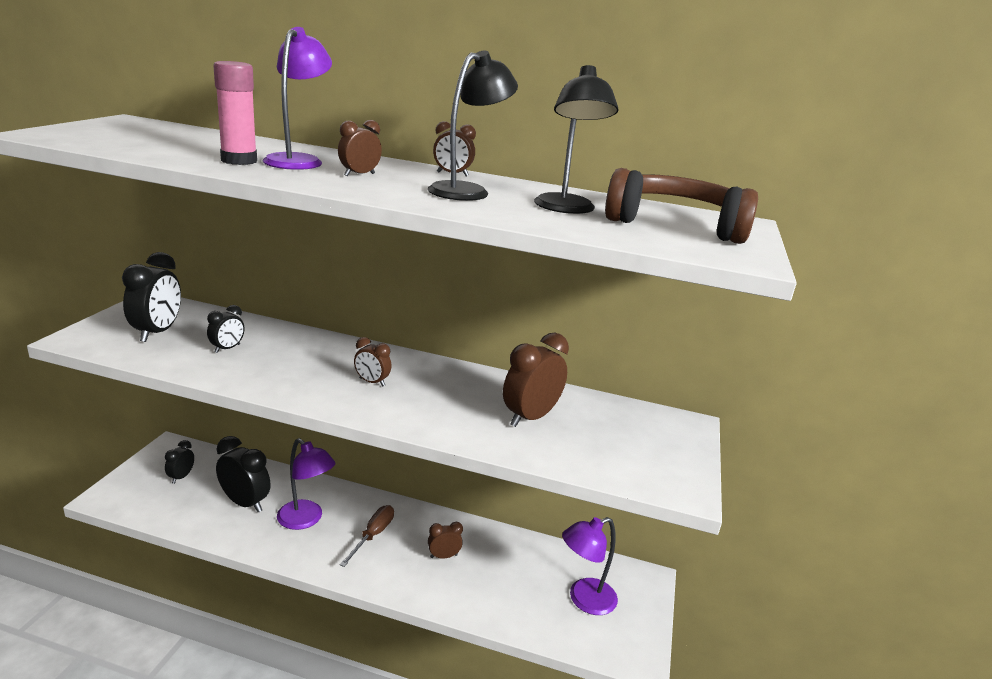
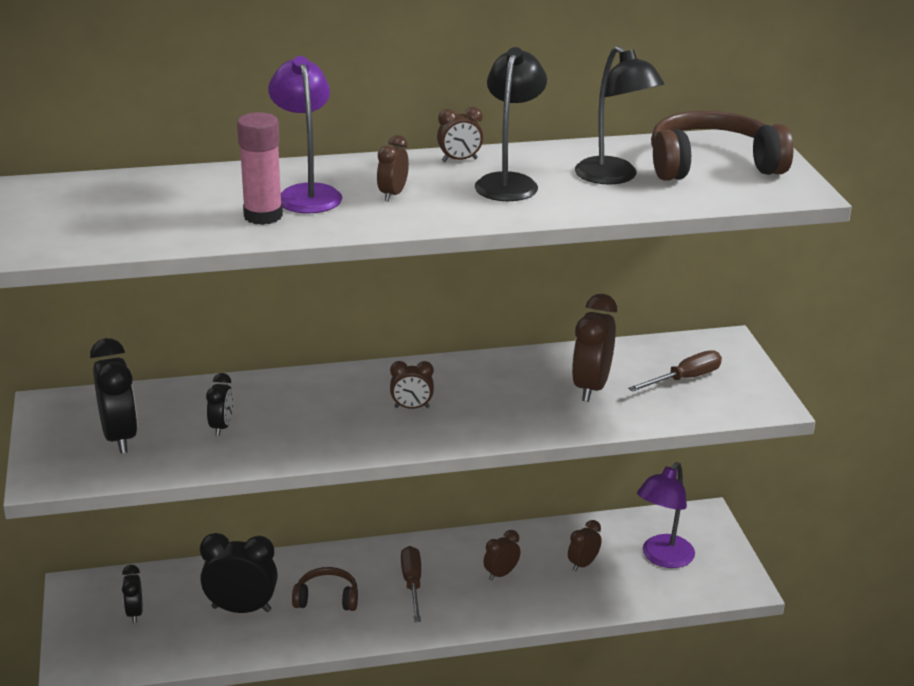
camera: 25 degrees left, 5 degrees up
purple lamp [277,438,336,530] -> brown headphones [292,567,358,611]
none -> brown clock [568,520,601,572]
none -> brown screwdriver [628,350,722,392]

